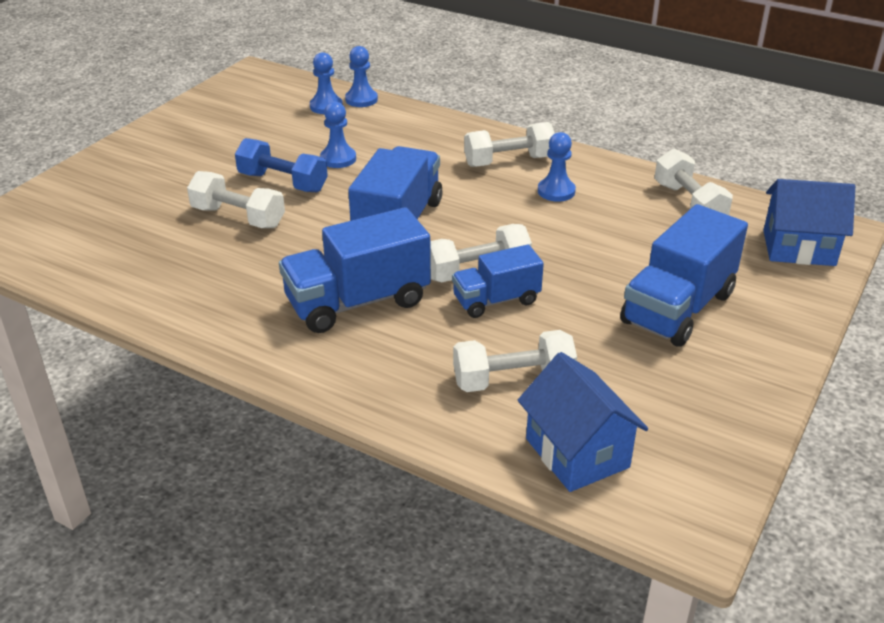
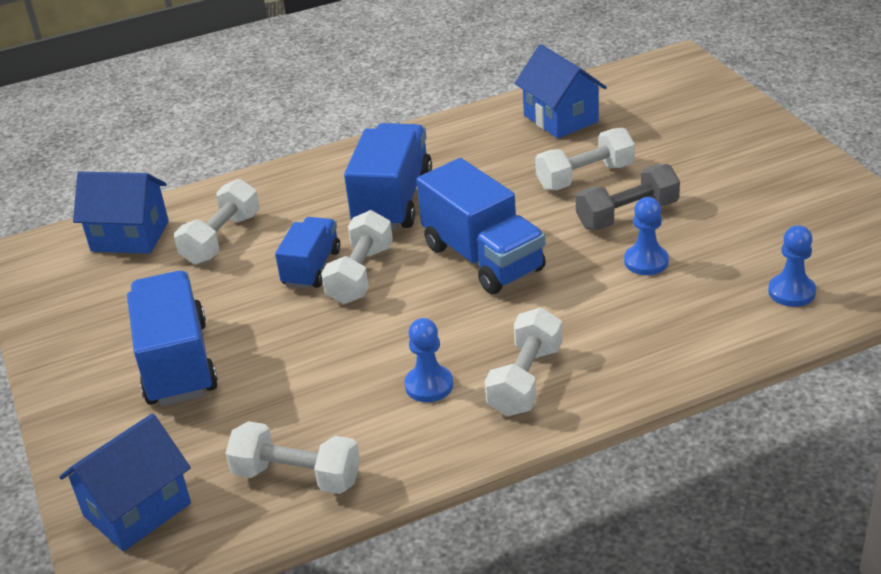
camera: 130 degrees right, 0 degrees up
blue dumbbell [235,138,328,192] -> grey dumbbell [576,164,680,230]
blue pawn [345,46,378,107] -> none
none -> blue house [515,44,607,138]

